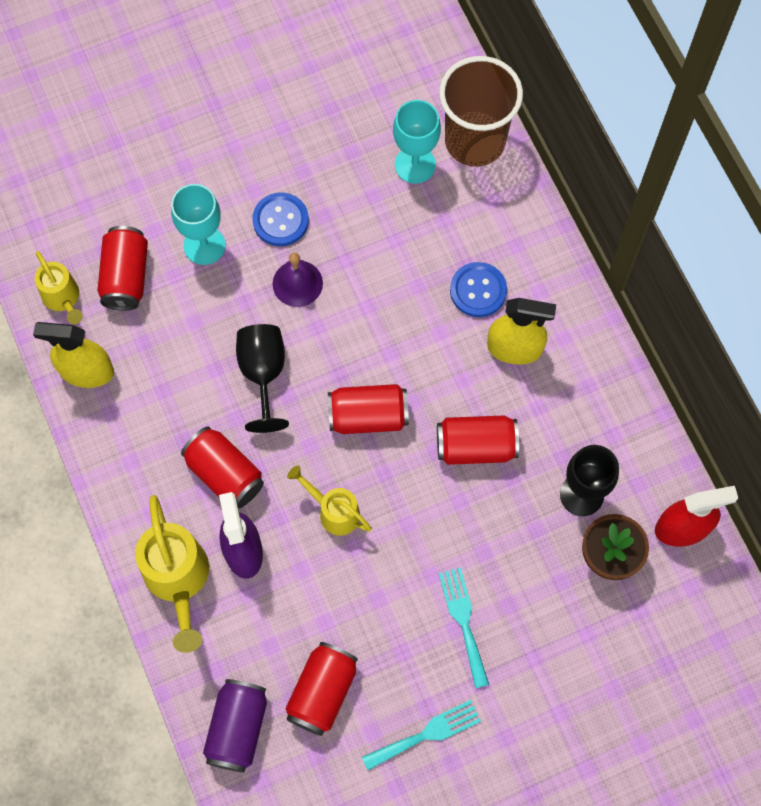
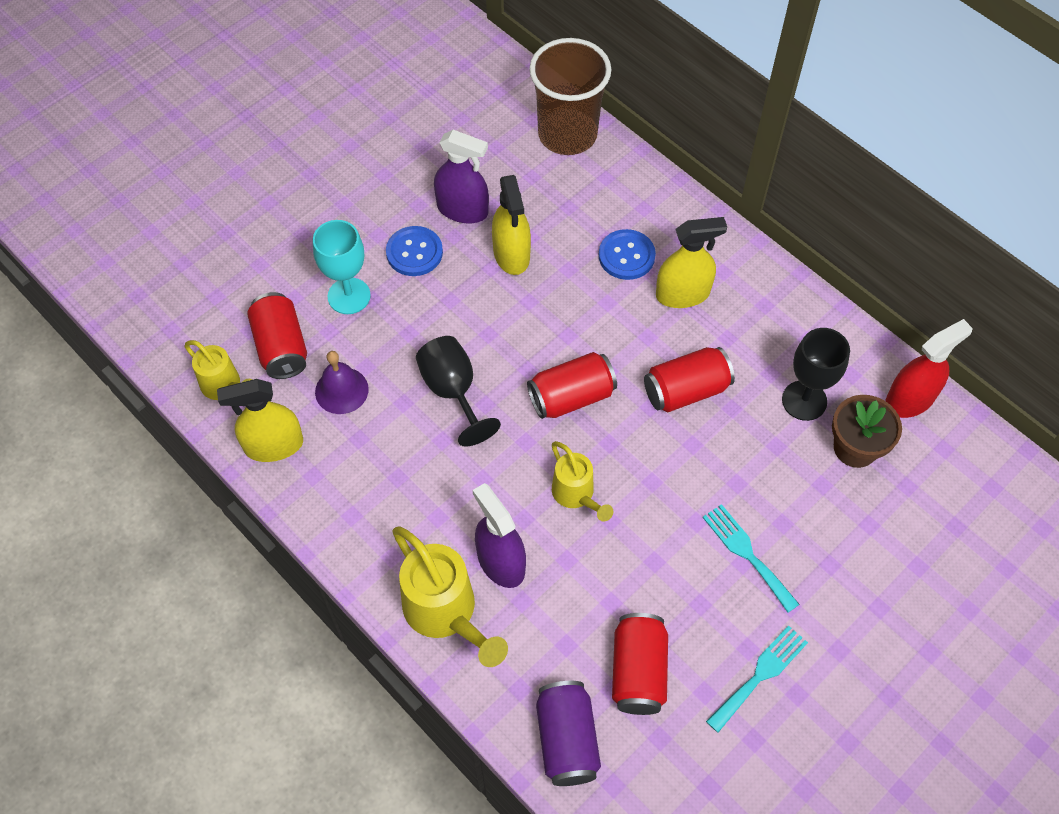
camera: 20 degrees left, 10 degrees down
red can [181,426,264,509] -> none
purple bell [273,253,323,307] -> purple bell moved to [315,351,369,414]
yellow watering can [287,465,372,536] -> yellow watering can turned 135 degrees counterclockwise [552,441,613,522]
turquoise goblet [393,100,441,184] -> none
none -> purple spray bottle [434,130,489,223]
none -> yellow spray bottle [492,175,531,275]

